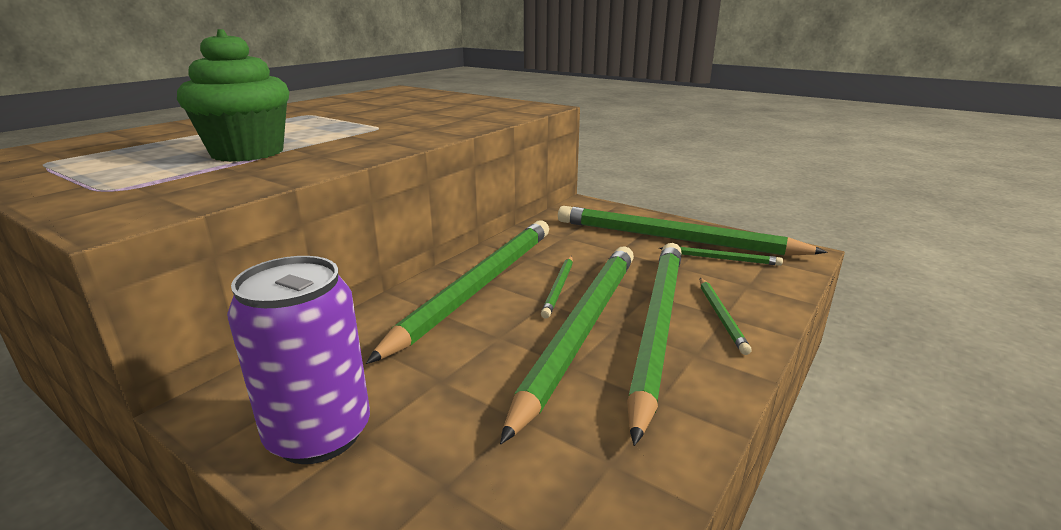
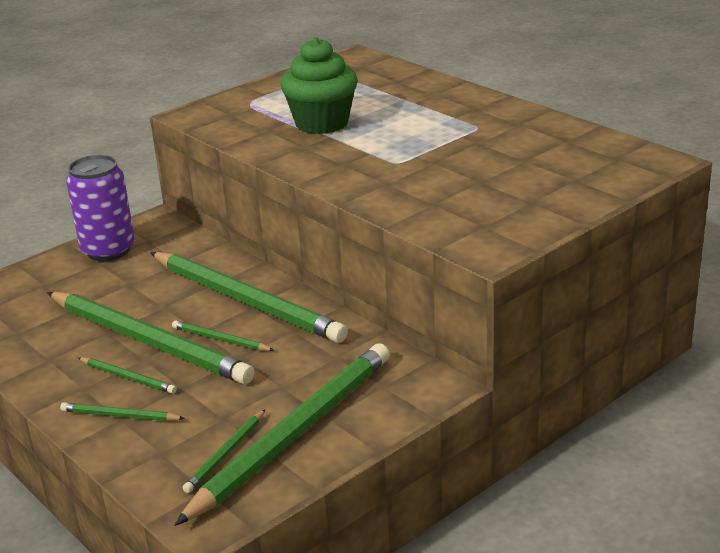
camera: 105 degrees right, 5 degrees up
green pencil [627,243,681,446] -> green pencil [78,357,177,394], size x0.42

